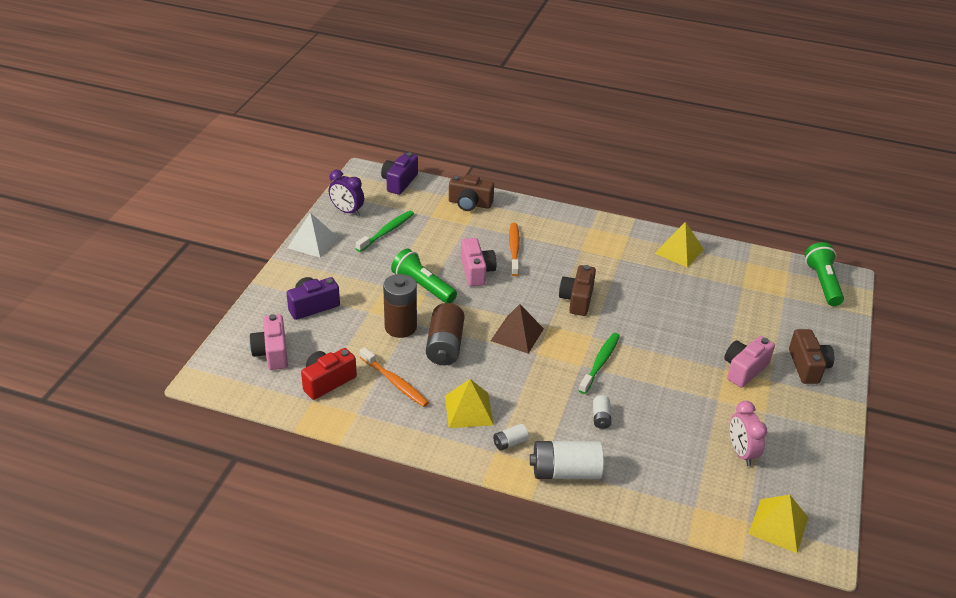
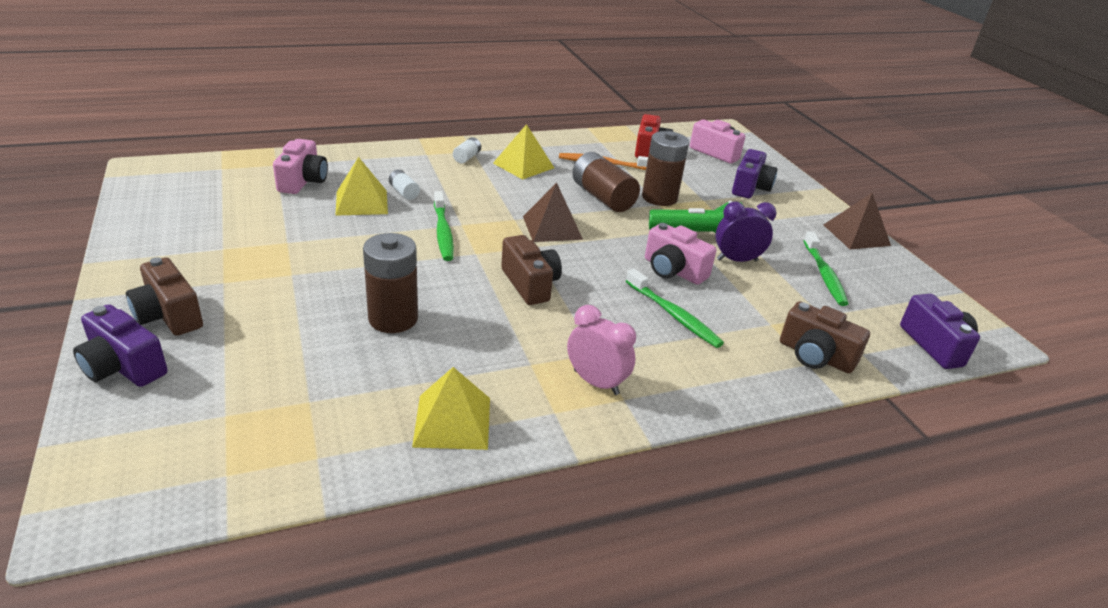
camera: 140 degrees right, 5 degrees down
white pyramid [288,213,338,258] -> brown pyramid [824,193,891,249]
purple clock [329,170,364,216] -> purple clock moved to [715,201,777,262]
brown camera [449,175,494,211] -> brown camera turned 120 degrees counterclockwise [780,301,870,373]
orange toothbrush [509,223,520,276] -> green toothbrush [626,269,724,348]
white battery [530,441,604,479] -> none
pink camera [724,336,775,388] -> pink camera moved to [273,139,328,194]
pink clock [730,401,767,466] -> pink clock moved to [567,305,636,395]
yellow pyramid [748,495,808,553] -> yellow pyramid moved to [335,157,388,216]
green flashlight [805,242,844,306] -> none
none -> purple camera [73,304,168,387]
none -> brown battery [363,233,418,333]

